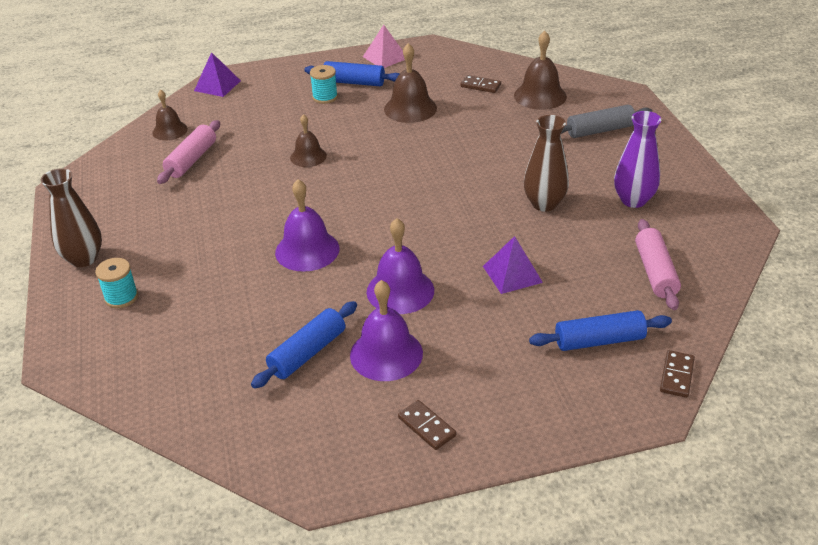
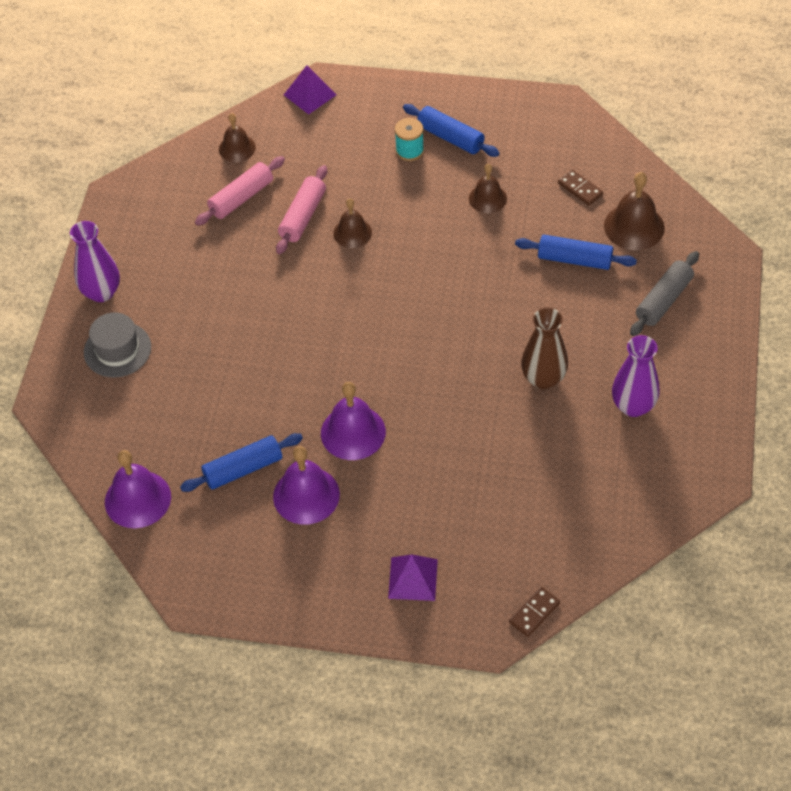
camera: 25 degrees right, 15 degrees up
brown vase [41,168,102,267] -> purple vase [70,221,120,302]
turquoise spool [95,258,138,308] -> grey hat [84,312,151,378]
purple bell [275,179,339,272] -> purple bell moved to [105,450,171,528]
pink pyramid [363,25,405,68] -> none
brown bell [384,43,437,123] -> brown bell [469,164,507,213], size x0.64
brown domino [398,400,456,450] -> none
purple pyramid [483,236,543,294] -> purple pyramid moved to [388,554,438,601]
blue rolling pin [529,310,672,351] -> blue rolling pin moved to [515,235,637,270]
grey rolling pin [561,105,652,138] -> grey rolling pin turned 60 degrees counterclockwise [630,251,699,336]
pink rolling pin [635,219,681,310] -> pink rolling pin moved to [276,165,327,254]

